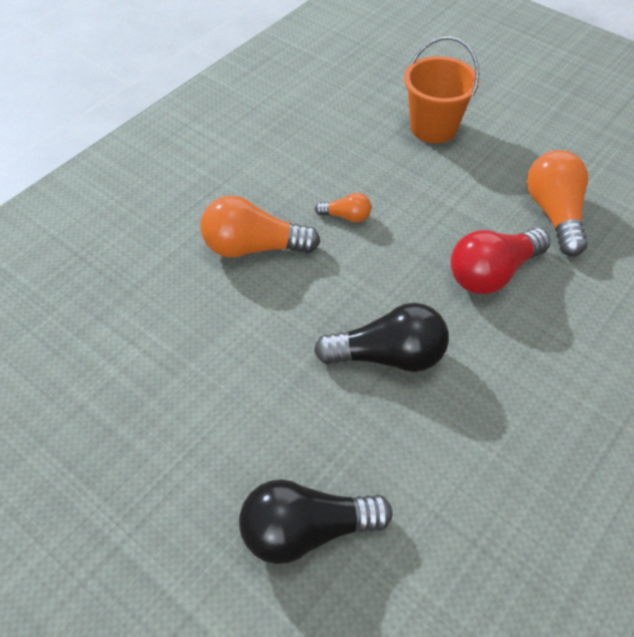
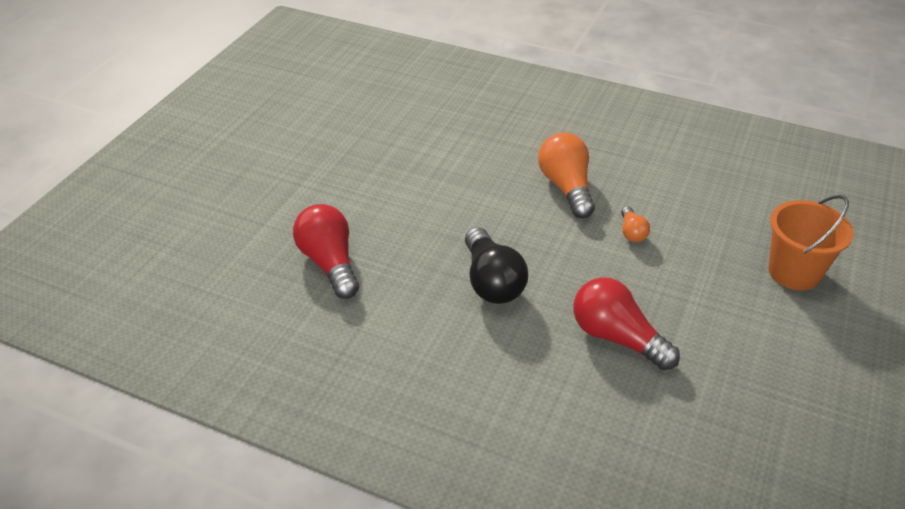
camera: 75 degrees right, 10 degrees down
black light bulb [239,479,393,564] -> red light bulb [293,204,359,299]
orange light bulb [527,150,588,257] -> none

